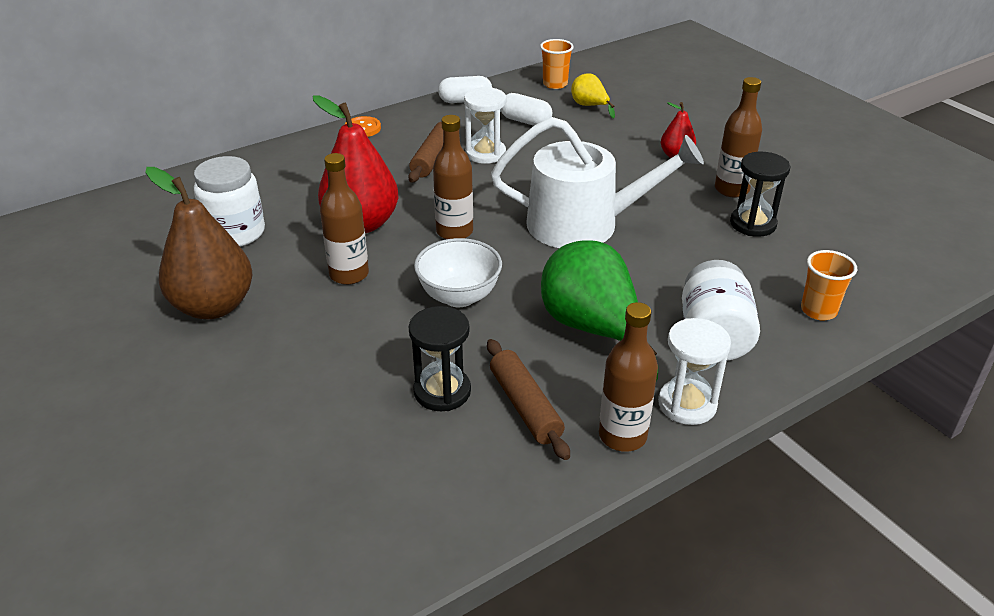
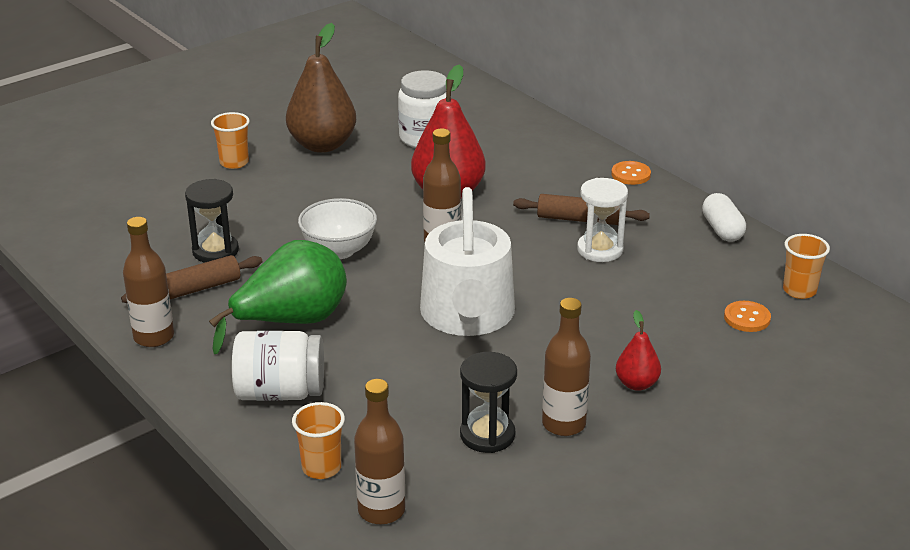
camera: 85 degrees right, 5 degrees down
brown bottle [320,153,369,285] -> brown bottle moved to [354,379,405,525]
white capsule [501,93,552,126] -> none
yellow pear [571,73,615,119] -> orange button [724,301,771,332]
white hourglass [658,318,731,425] -> none
none -> orange cup [211,112,250,169]

